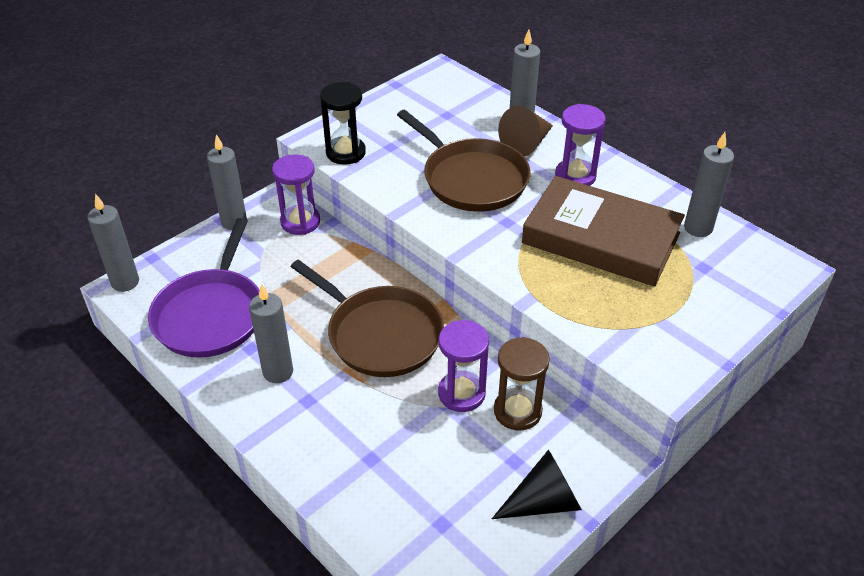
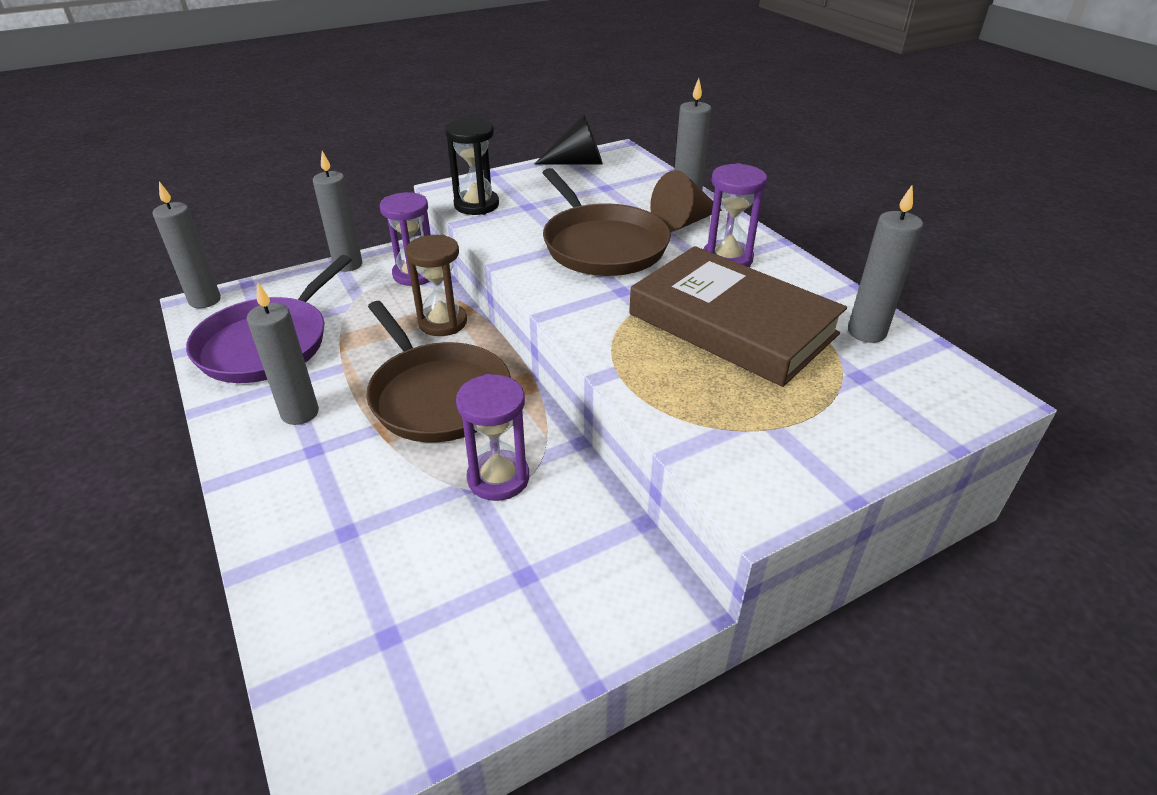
camera: 15 degrees right, 5 degrees down
black cone [492,449,582,519] -> black cone moved to [534,114,603,165]
brown hourglass [494,337,550,431] -> brown hourglass moved to [406,235,467,336]

